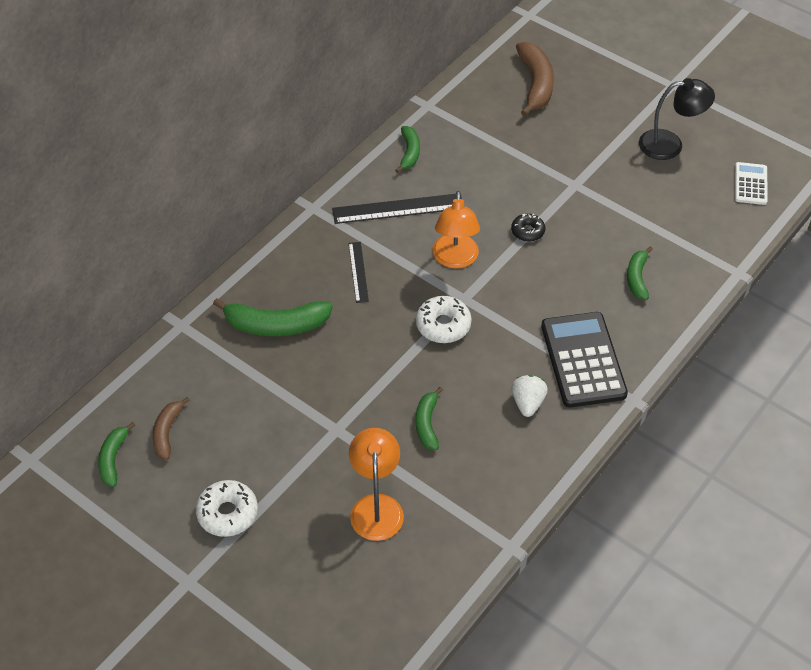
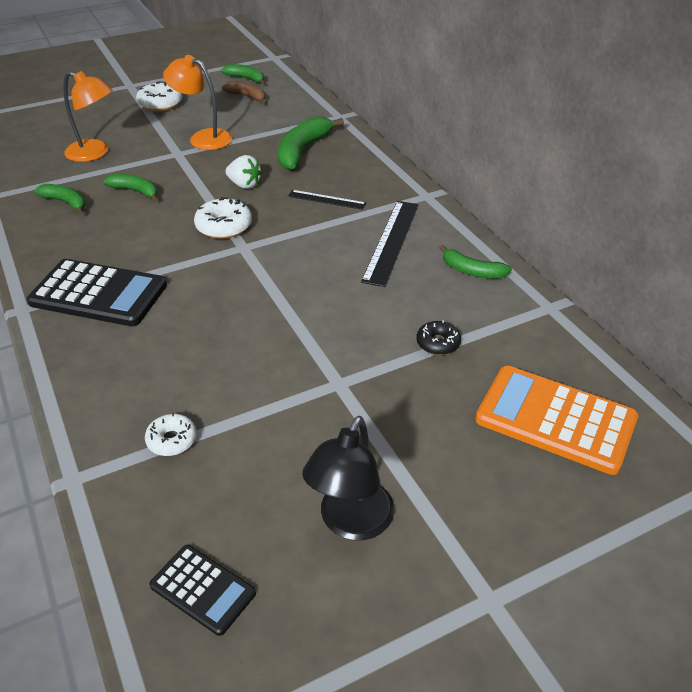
camera: 115 degrees right, 10 degrees down
orange lamp [432,191,480,269] -> orange lamp moved to [163,55,233,150]
black donut [511,214,545,242] -> black donut moved to [416,320,461,355]
white strawberry [511,375,548,417] -> white strawberry moved to [225,155,262,189]
brown banana [516,42,554,116] -> orange calculator [475,366,638,475]
green banana [627,246,653,300] -> green banana moved to [34,184,86,214]
white calculator [735,162,768,205] -> black calculator [149,545,256,636]
none -> white donut [145,413,197,456]

